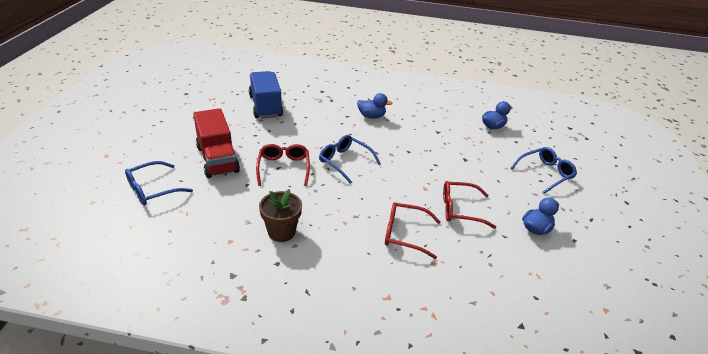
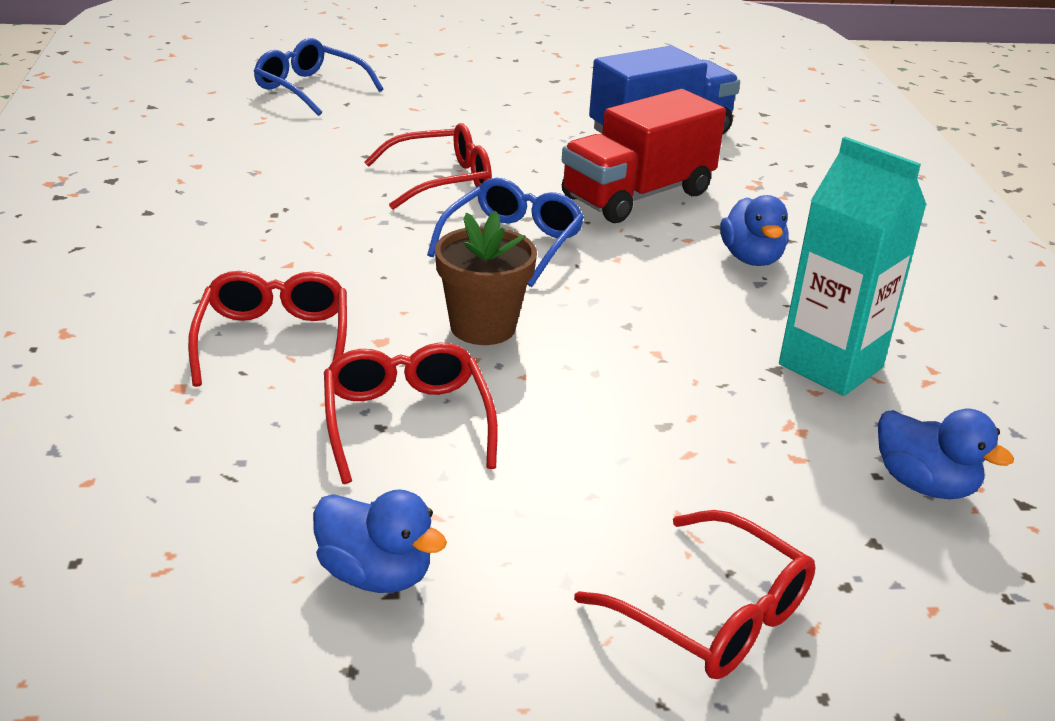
camera: 75 degrees right, 5 degrees down
red truck [193,108,240,178] -> red truck moved to [562,89,726,223]
brown flower pot [259,189,302,242] -> brown flower pot moved to [435,211,537,345]
blue glasses [510,147,577,194] -> red glasses [574,510,816,679]
none -> turquoise carton [779,137,927,396]

